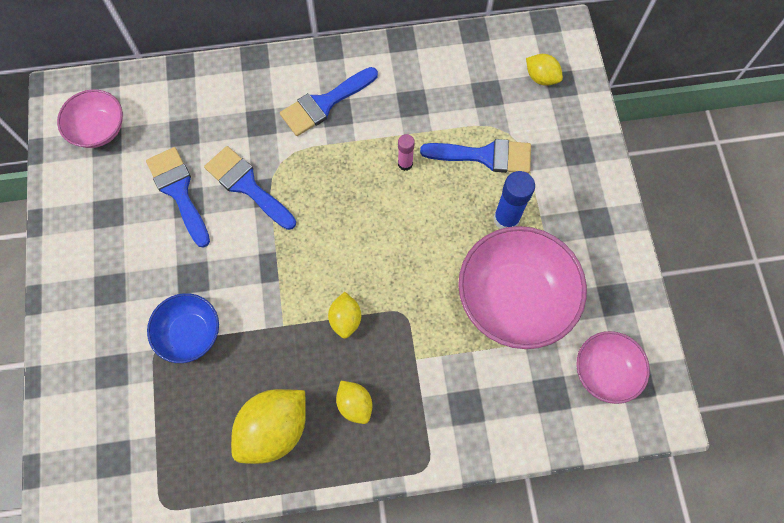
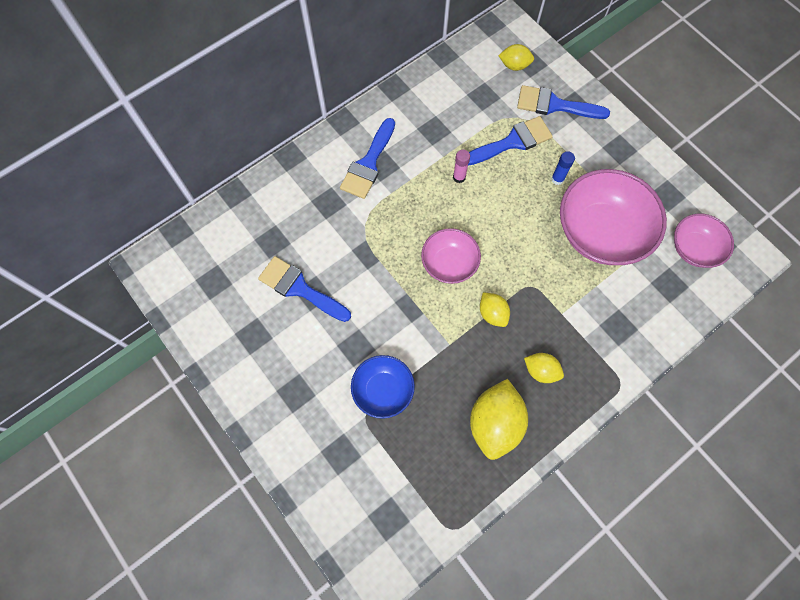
camera: 30 degrees left, 0 degrees up
pink bowl [57,89,123,148] -> pink bowl moved to [421,228,481,284]
blue brush [204,146,296,230] -> blue brush moved to [517,85,610,119]
blue glue stick [493,171,535,229] -> blue glue stick [551,151,575,185], size x0.59

